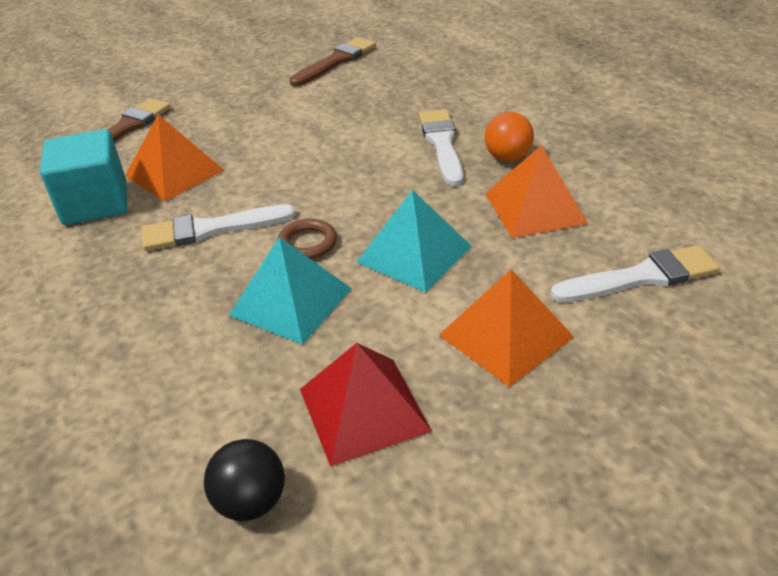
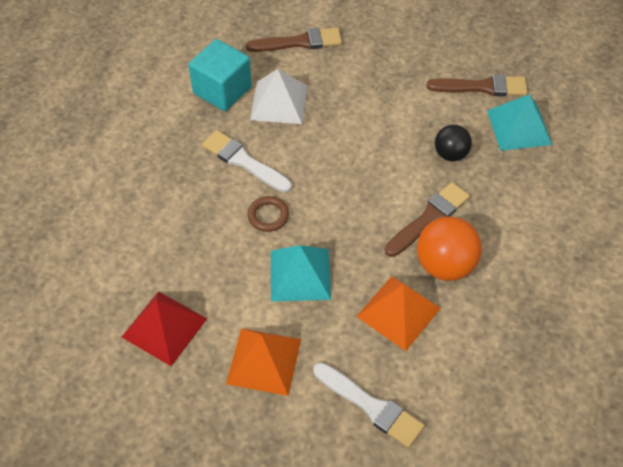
camera: 50 degrees right, 15 degrees up
orange pyramid [125,114,224,201] -> white pyramid [250,69,307,124]
black ball [204,439,285,521] -> black ball moved to [435,125,472,161]
turquoise pyramid [228,237,352,345] -> turquoise pyramid moved to [487,94,552,151]
white brush [419,109,463,186] -> brown brush [385,182,470,257]
orange ball [485,112,534,162] -> orange ball [417,216,482,281], size x1.59

